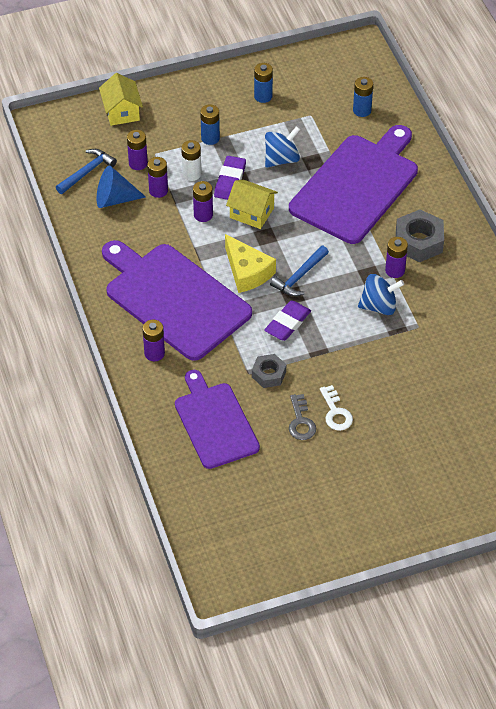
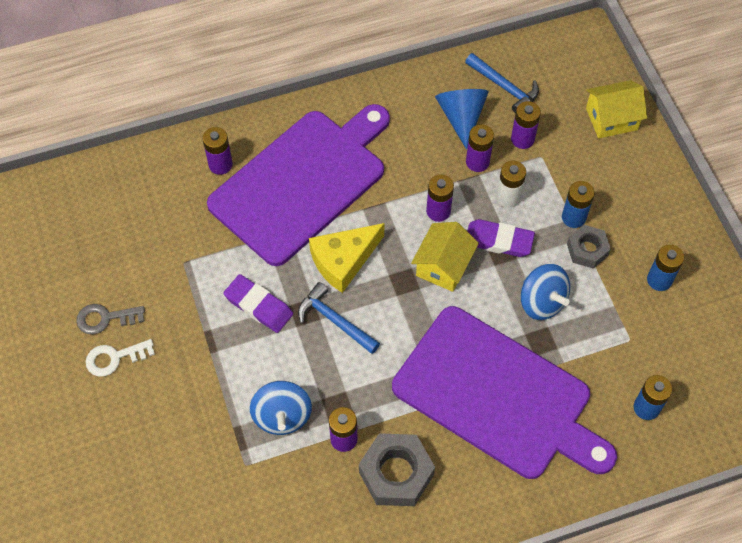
camera: 90 degrees right, 10 degrees up
purple cutting board [175,370,260,469] -> none
grey nut [252,354,286,388] -> grey nut moved to [567,225,611,269]

